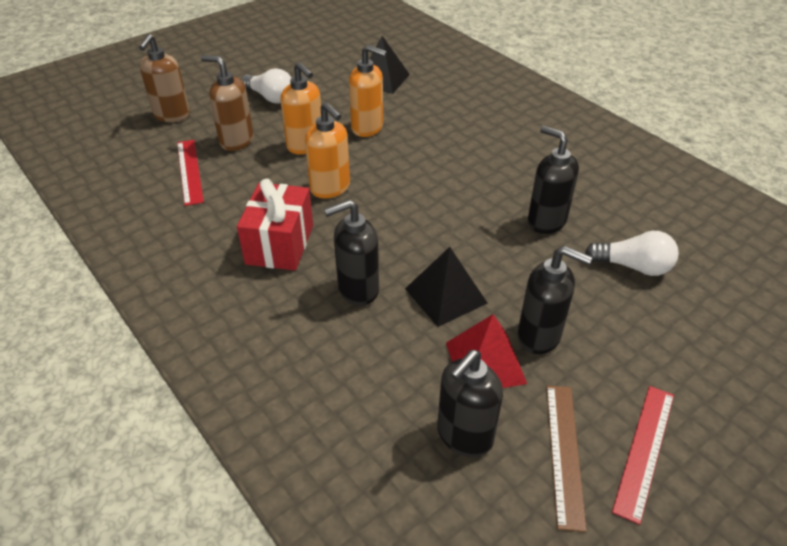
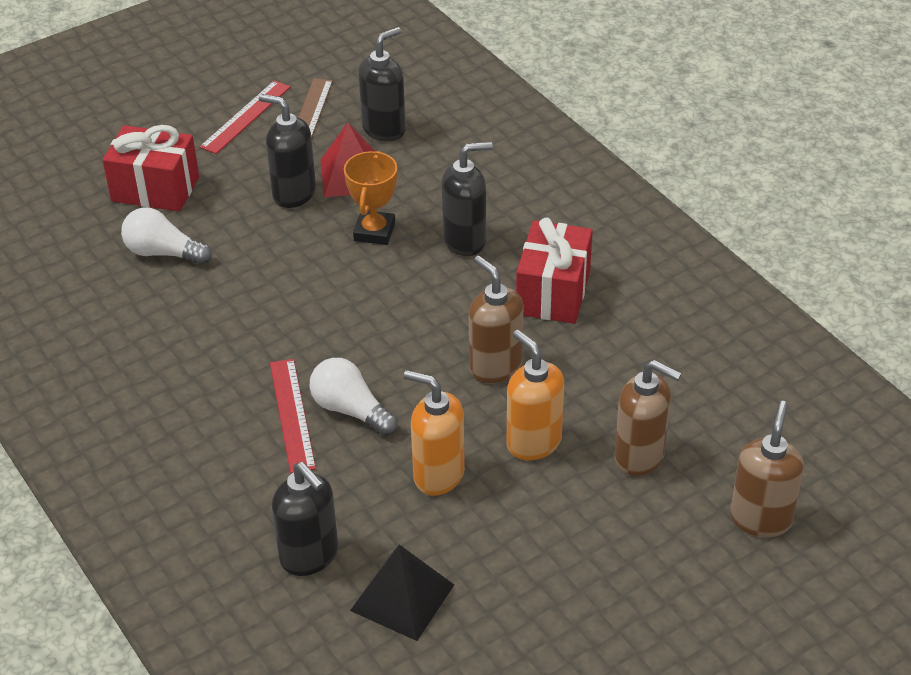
camera: 175 degrees left, 0 degrees up
red ruler [177,140,204,206] -> red ruler moved to [270,359,316,474]
white light bulb [241,68,291,104] -> white light bulb moved to [310,358,398,436]
orange soap dispenser [305,102,350,198] -> brown soap dispenser [469,256,523,383]
black pyramid [405,247,488,327] -> orange trophy [344,151,397,245]
black soap dispenser [528,126,579,234] -> black soap dispenser moved to [272,462,338,576]
none -> red gift [102,125,199,212]

